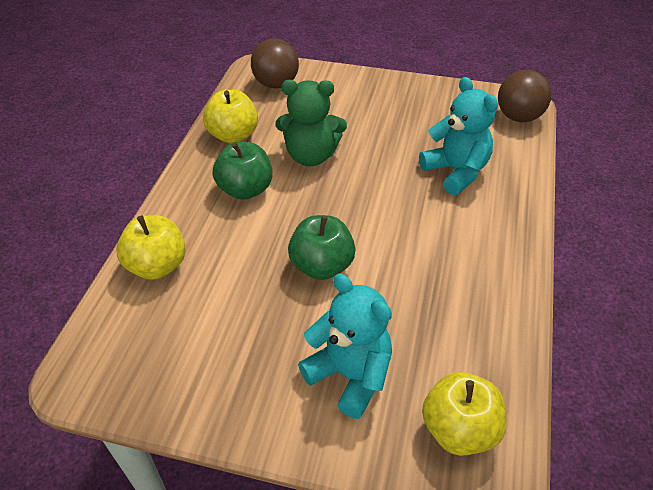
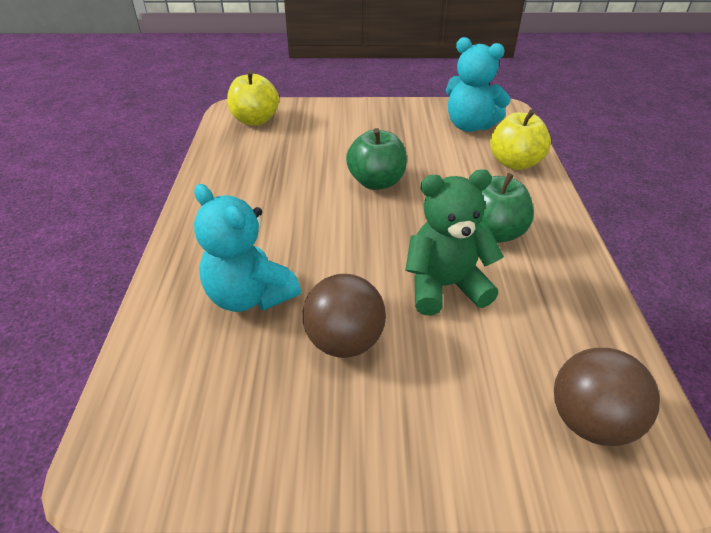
camera: 165 degrees right, 5 degrees down
yellow apple [203,90,258,143] -> none
turquoise teddy bear [298,274,392,419] -> turquoise teddy bear moved to [446,37,511,132]
brown ball [498,70,552,122] -> brown ball moved to [303,274,386,358]

